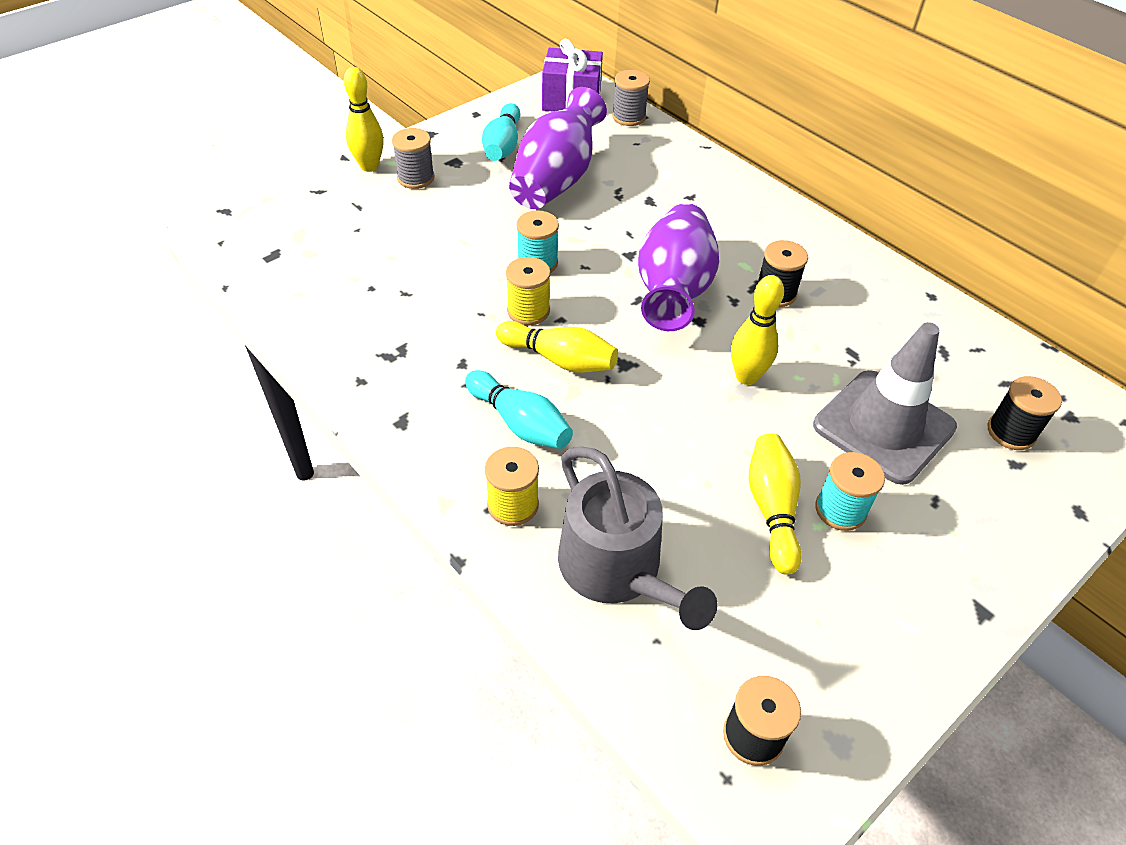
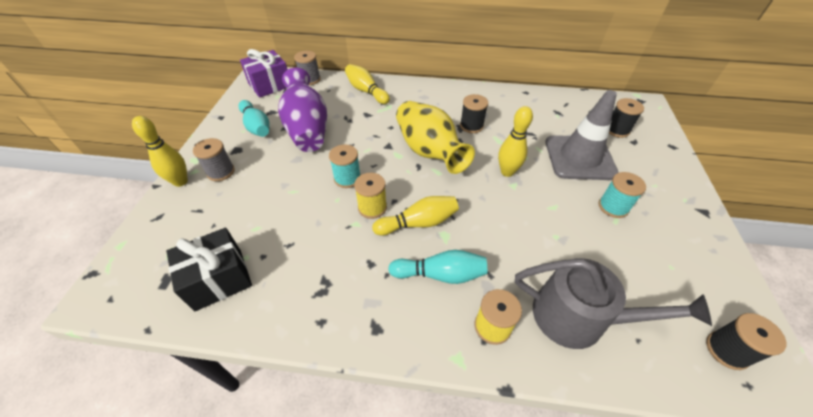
camera: 40 degrees left, 0 degrees up
purple vase [638,203,719,331] -> yellow vase [396,101,475,174]
yellow bowling pin [749,433,802,574] -> yellow bowling pin moved to [345,64,390,104]
none -> black gift [166,228,252,311]

